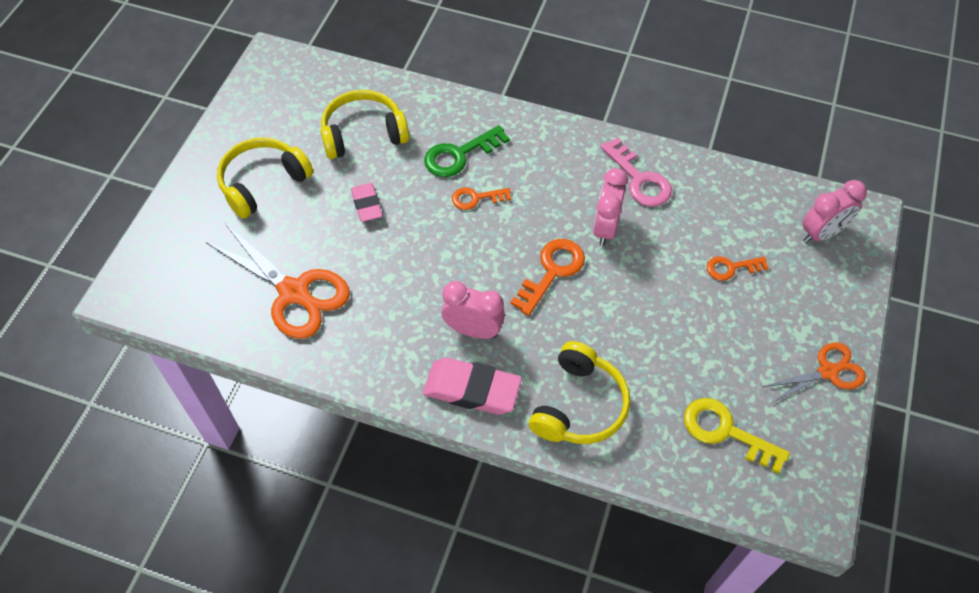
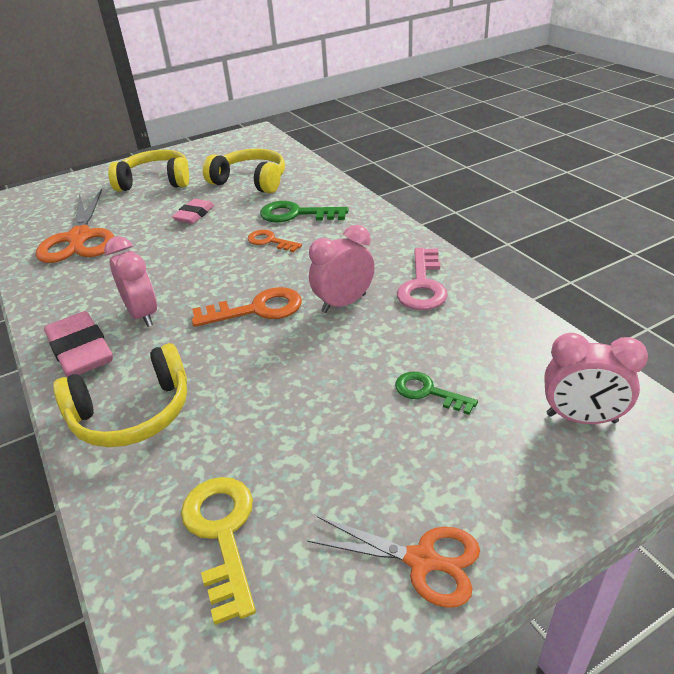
camera: 45 degrees right, 20 degrees down
orange key [707,256,769,281] -> green key [395,372,478,415]

